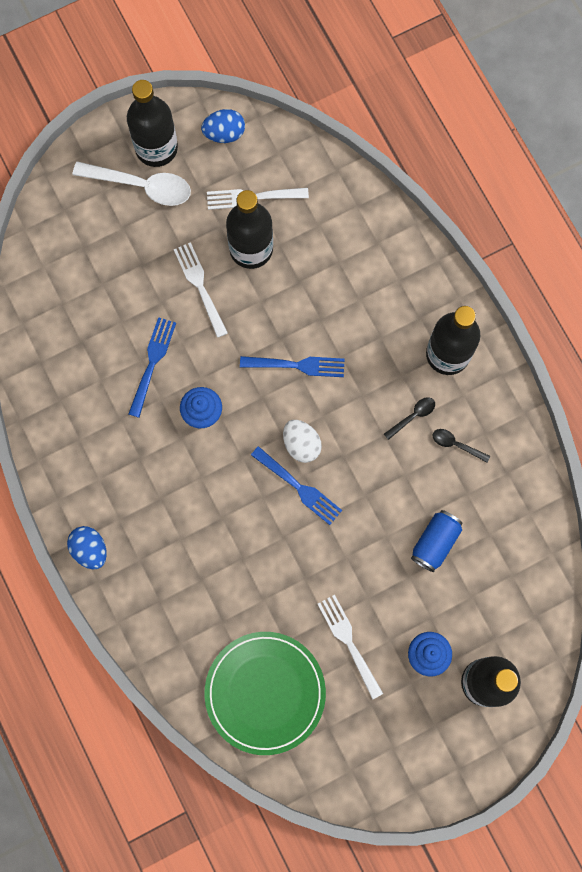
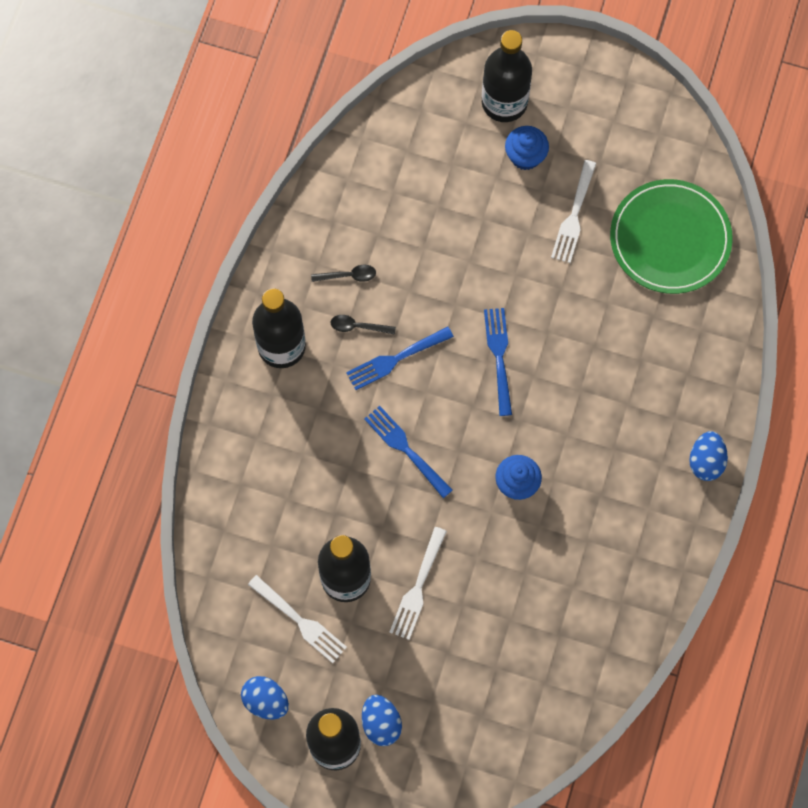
camera: 135 degrees left, 5 degrees down
white spoon [73,161,191,206] -> blue egg [362,695,402,746]
blue fork [128,317,176,418] -> blue fork moved to [346,326,454,390]
white egg [283,420,322,463] -> none
blue can [411,510,462,572] -> none
black spoon [432,429,490,463] -> black spoon turned 75 degrees counterclockwise [311,265,376,282]

